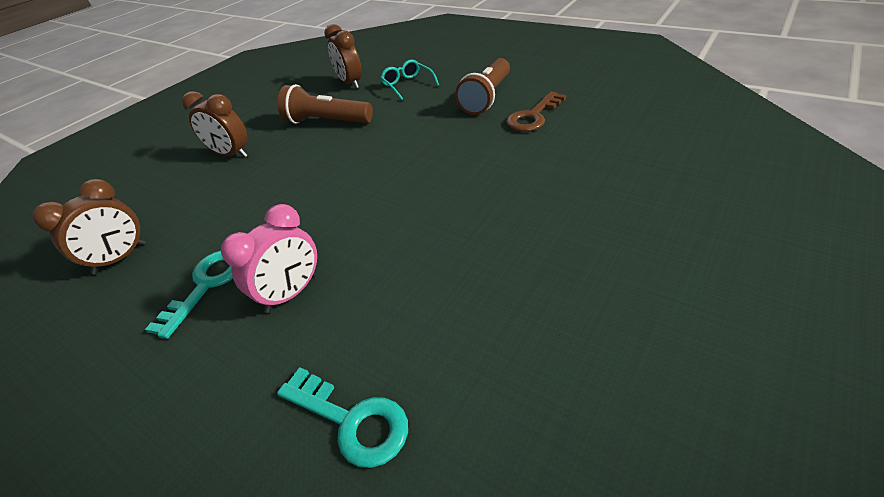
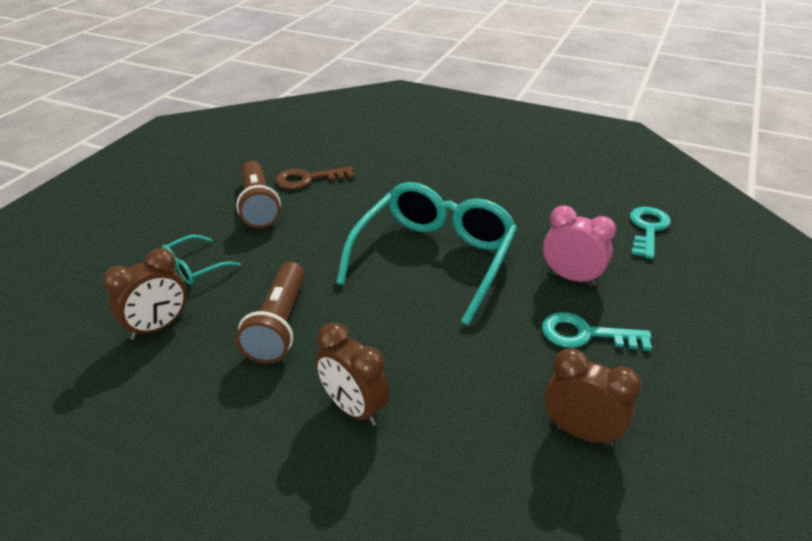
camera: 105 degrees left, 5 degrees down
brown clock [182,91,248,158] -> brown clock turned 120 degrees clockwise [316,323,390,426]
brown flashlight [455,58,510,115] -> brown flashlight turned 60 degrees clockwise [236,161,281,229]
brown key [506,92,566,132] -> brown key turned 135 degrees clockwise [276,166,354,189]
none -> turquoise glasses [336,182,517,325]

